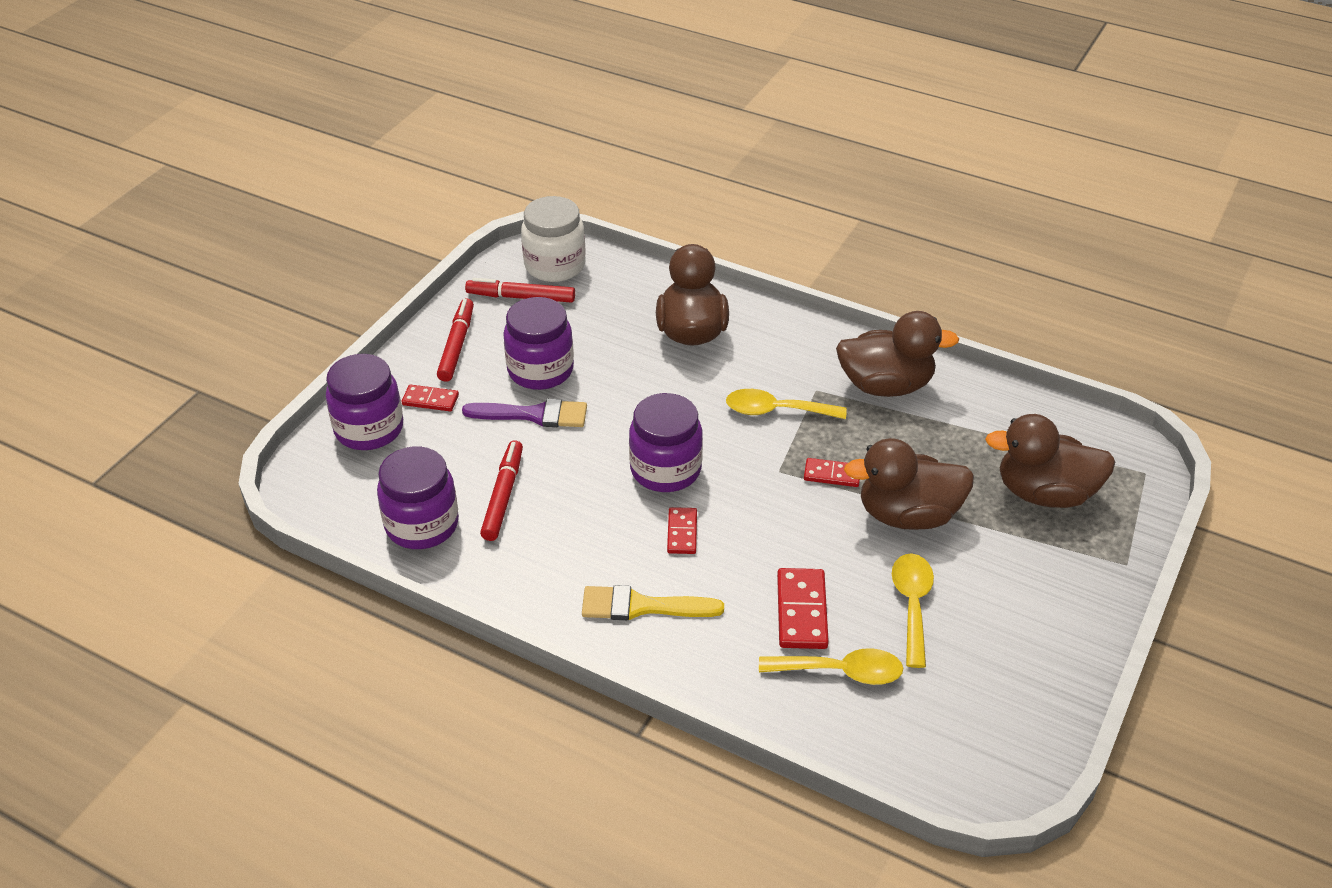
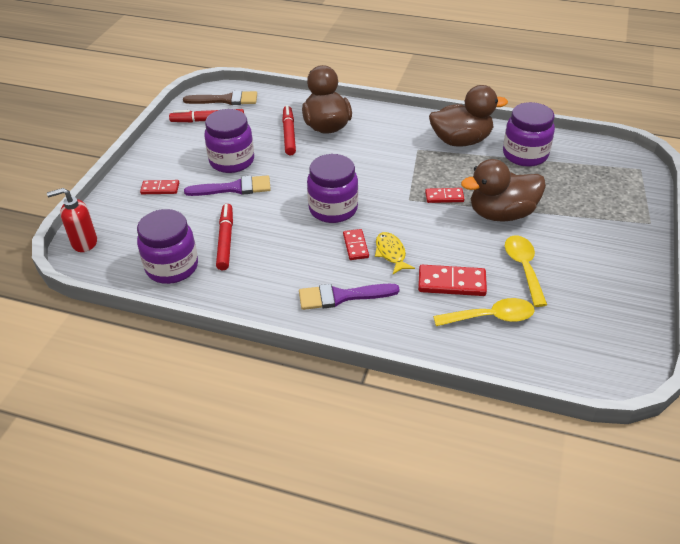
camera: 10 degrees left, 0 degrees up
purple jar [326,354,403,450] -> purple jar moved to [503,102,555,167]
red marker [437,298,474,382] -> red marker moved to [282,105,296,155]
white jar [521,196,586,282] -> brown brush [183,90,257,105]
yellow brush [582,585,724,620] -> purple brush [299,284,399,310]
yellow spoon [726,389,847,419] -> none
red domino [777,568,829,649] -> red domino turned 75 degrees counterclockwise [418,265,487,296]
brown duck [985,414,1115,508] -> none
none -> red soap dispenser [47,188,97,252]
none -> yellow fish [375,232,415,274]

